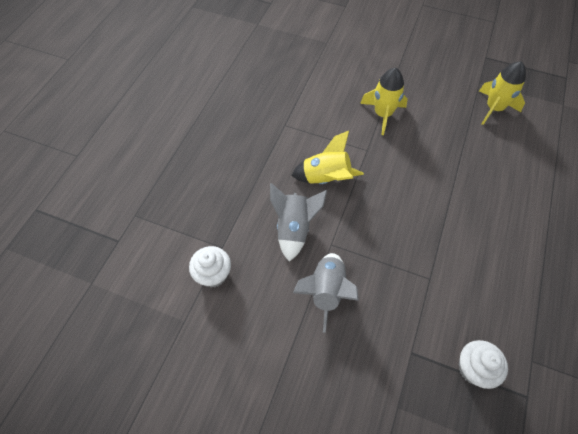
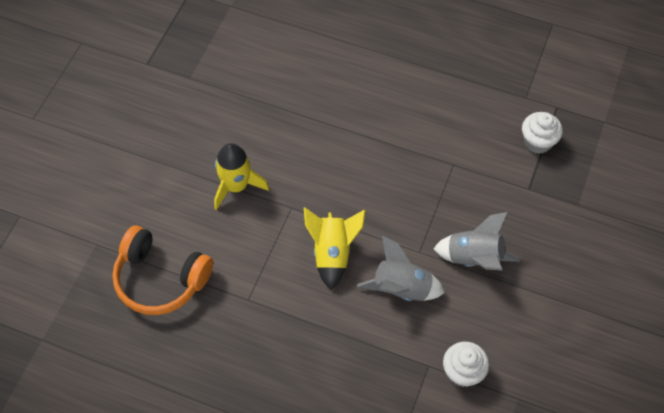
camera: 90 degrees left, 0 degrees up
yellow rocket [479,61,526,125] -> none
none -> orange headphones [112,225,213,315]

